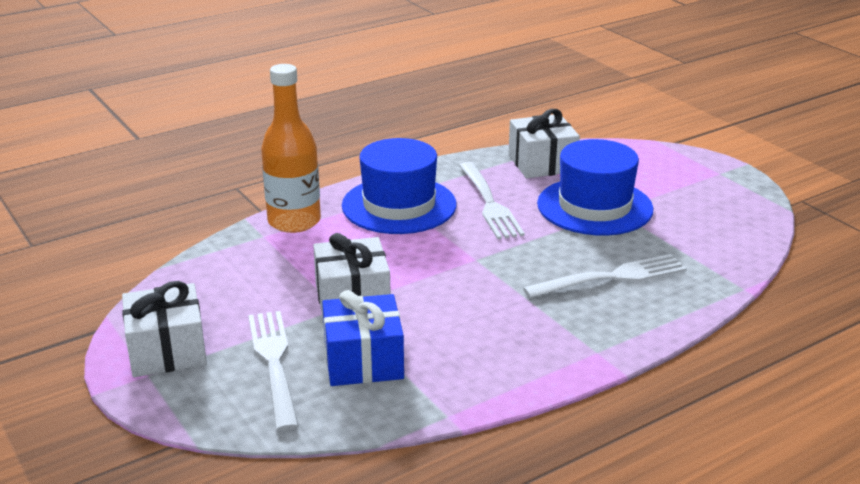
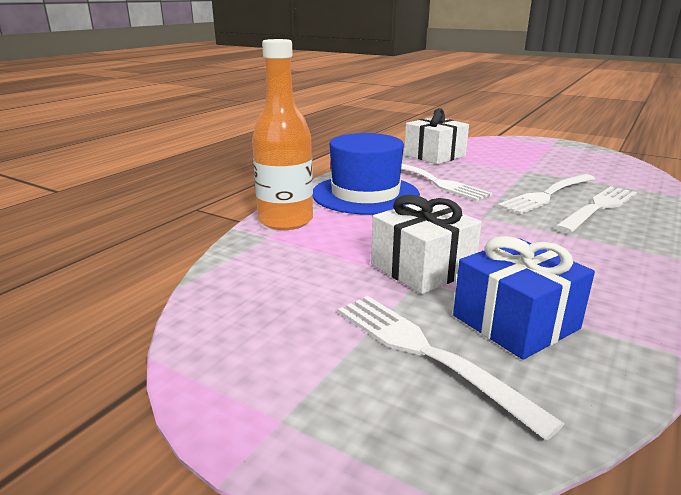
camera: 25 degrees left, 5 degrees down
white gift [122,281,207,377] -> none
blue hat [537,139,653,235] -> none
none -> white fork [497,174,595,214]

